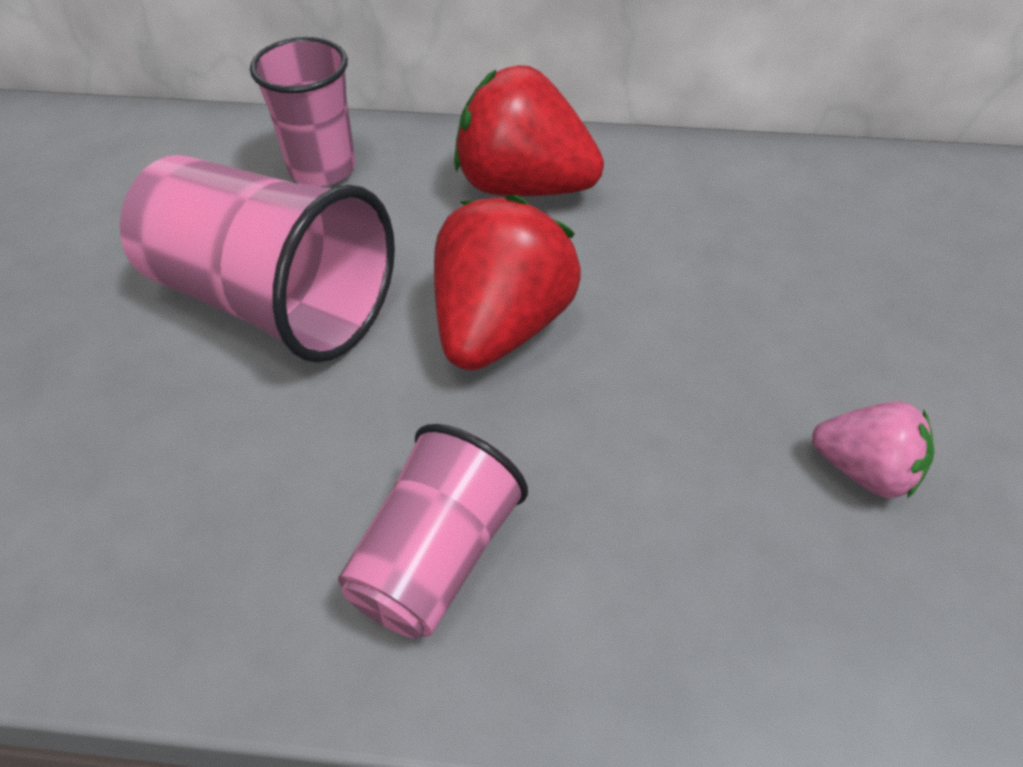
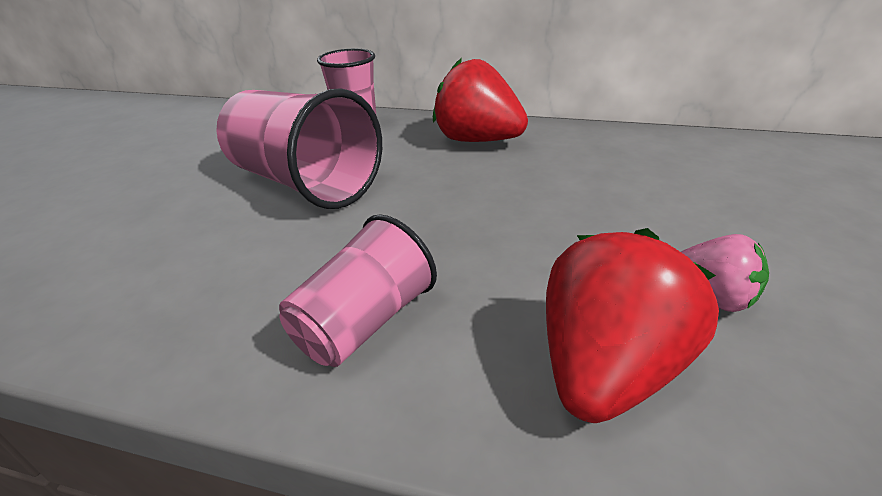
camera: 10 degrees right, 15 degrees down
red strawberry [434,195,581,371] -> red strawberry moved to [546,228,719,423]

